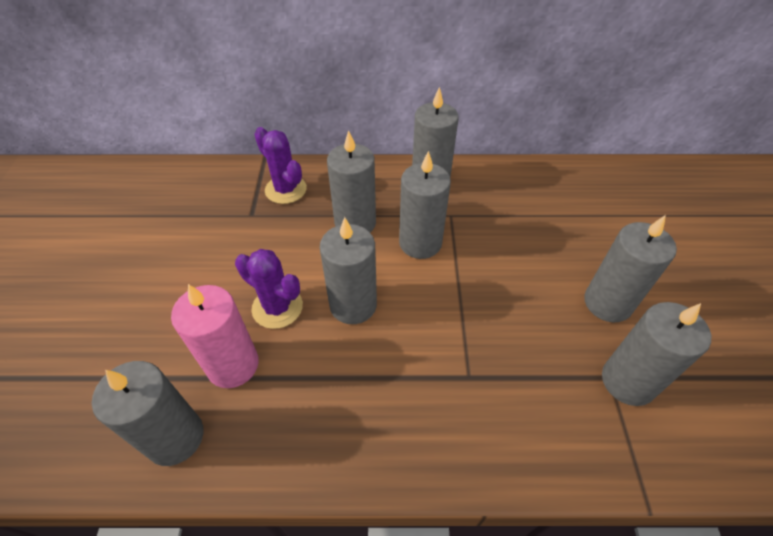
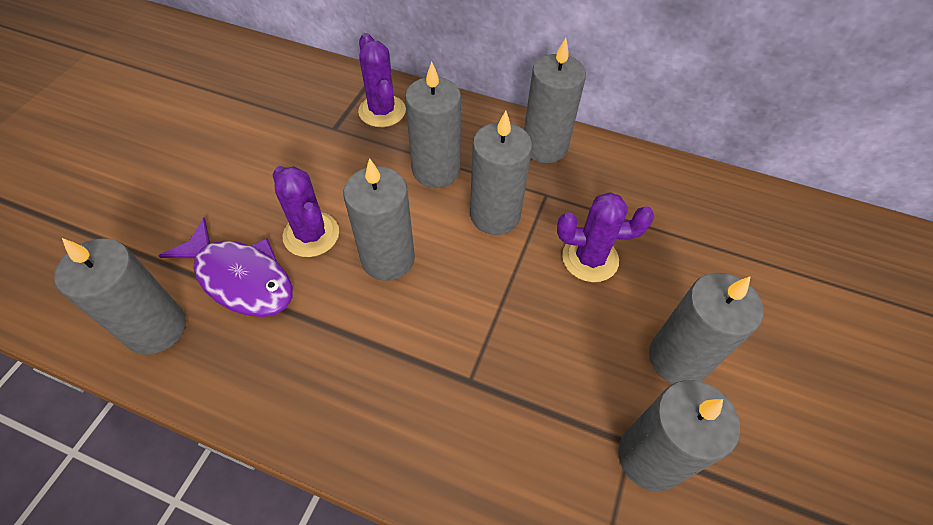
camera: 20 degrees right, 5 degrees up
pink candle [171,284,259,388] -> purple fish [158,218,293,317]
none -> purple cactus [557,192,654,282]

